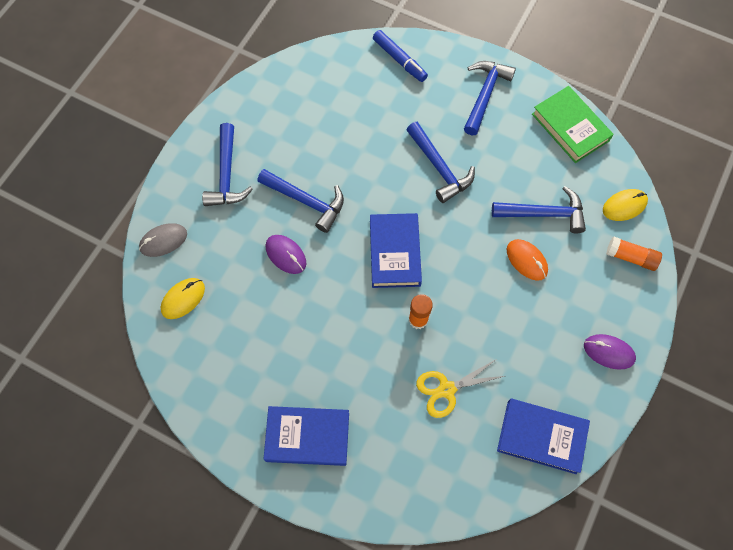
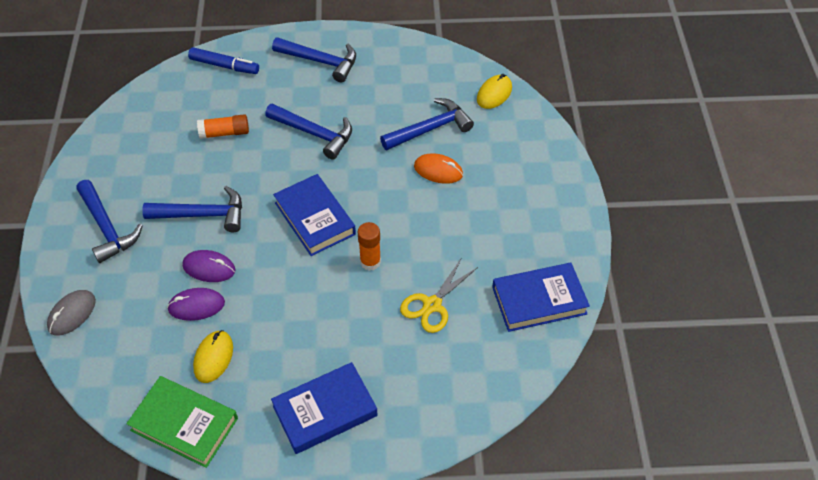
camera: 30 degrees left, 15 degrees down
yellow mouse [161,278,205,319] -> yellow mouse moved to [193,330,233,383]
blue hammer [464,61,516,135] -> blue hammer turned 120 degrees clockwise [272,37,356,82]
green book [532,86,614,163] -> green book moved to [126,376,238,468]
purple mouse [584,334,636,370] -> purple mouse moved to [167,288,225,321]
orange glue stick [606,237,662,271] -> orange glue stick moved to [197,114,249,139]

